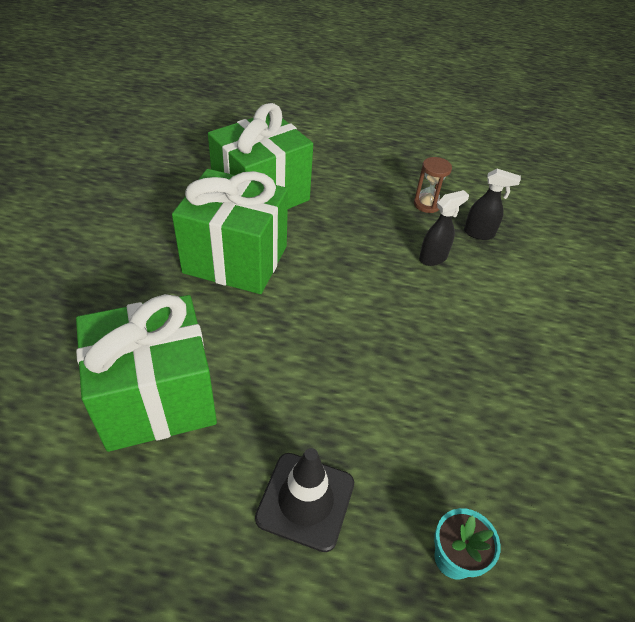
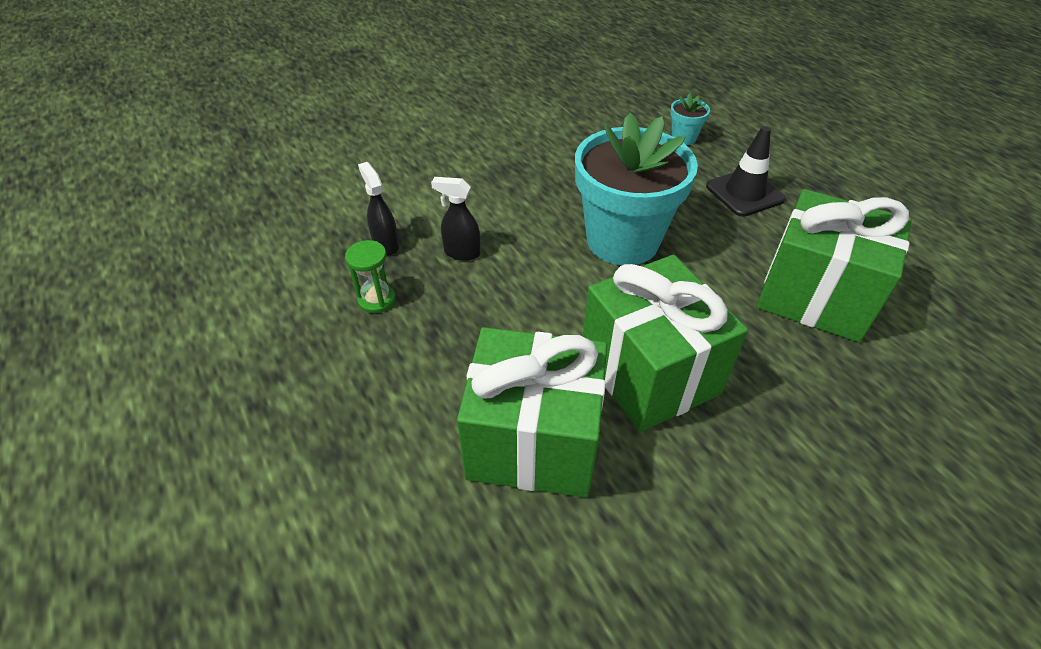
camera: 130 degrees left, 0 degrees up
brown hourglass [414,157,452,213] -> green hourglass [345,240,396,313]
none -> turquoise flower pot [575,113,698,266]

